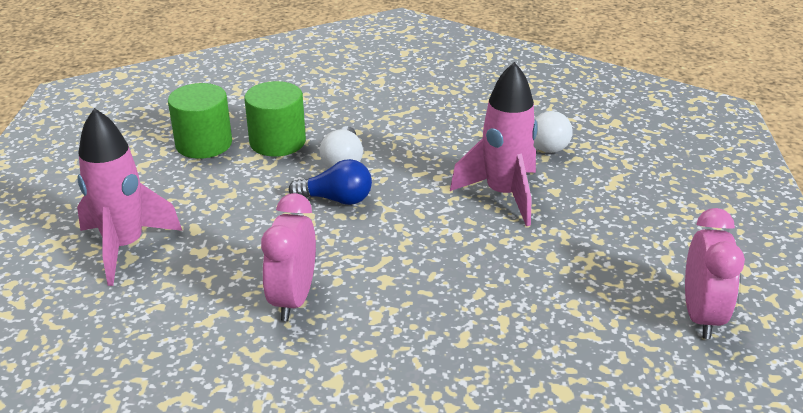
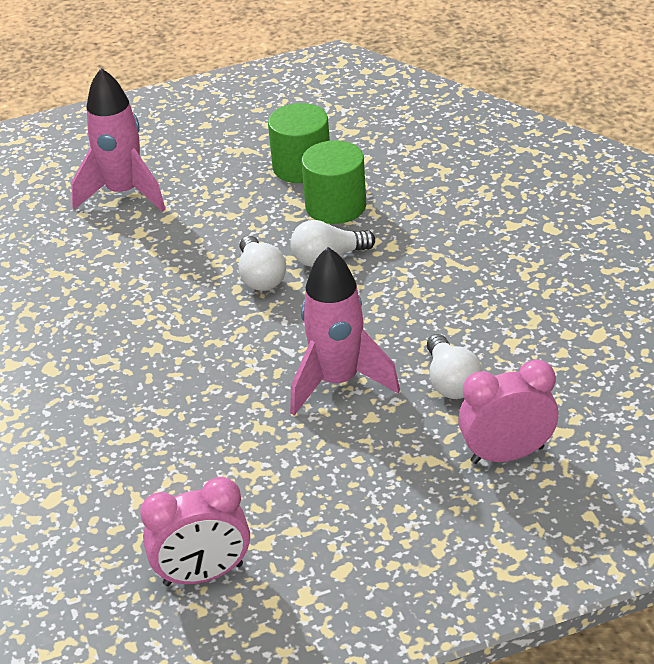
camera: 70 degrees right, 5 degrees up
pink clock [261,193,316,321] -> pink clock moved to [458,359,559,464]
blue light bulb [289,159,372,205] -> white light bulb [239,236,286,291]

